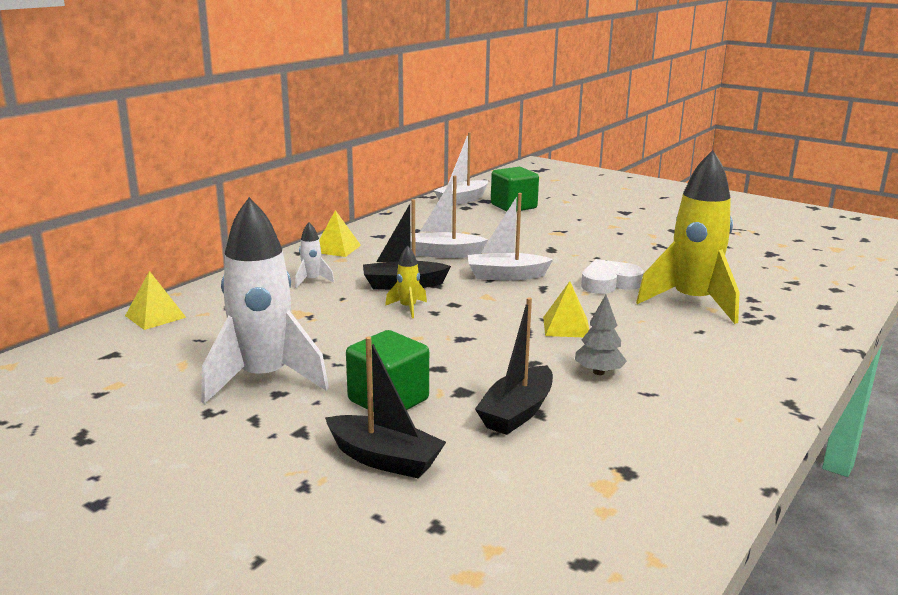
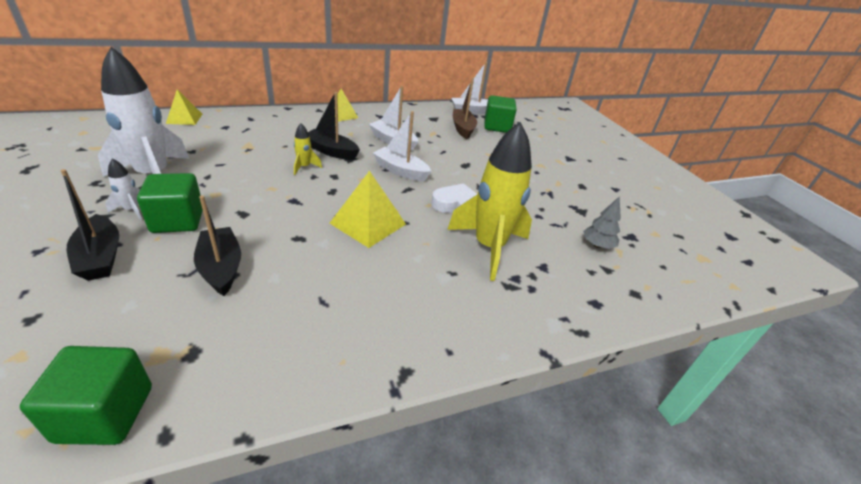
camera: 30 degrees right, 15 degrees up
white rocket [295,222,334,288] -> white rocket moved to [105,158,142,220]
black boat [475,297,553,435] -> black boat turned 90 degrees clockwise [194,195,241,296]
yellow pyramid [543,281,590,337] -> yellow pyramid [330,171,406,248], size x1.54
grey tree [575,295,627,375] -> grey tree moved to [583,196,621,249]
none -> green cube [20,346,152,445]
none -> brown boat [453,78,477,139]

